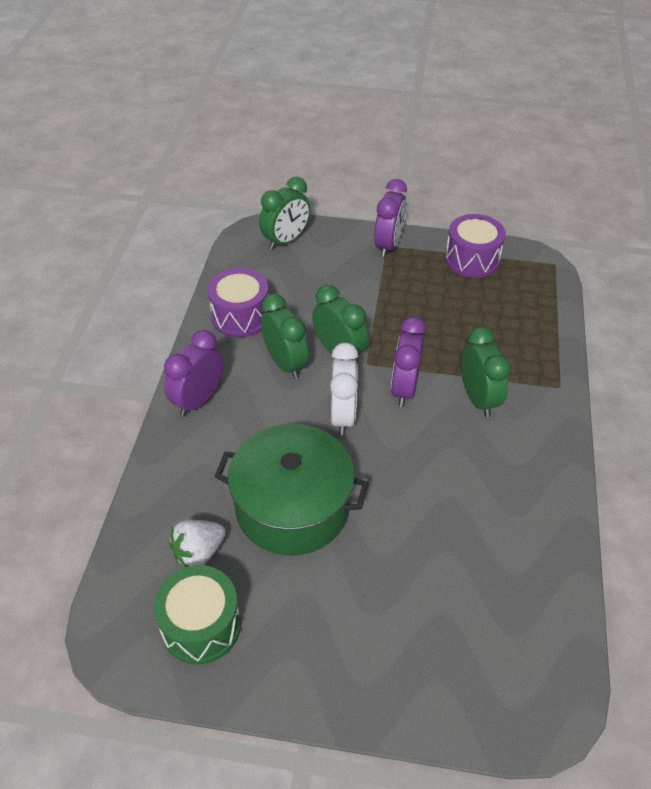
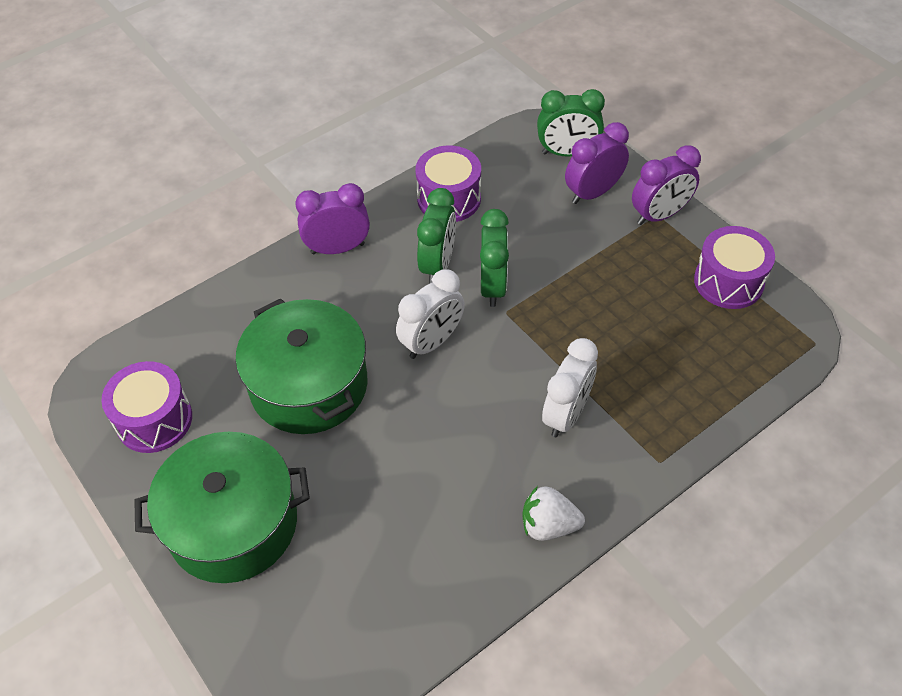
camera: 45 degrees right, 5 degrees up
green drum [153,565,241,665] -> purple drum [101,361,192,453]
white strawberry [169,520,226,567] -> white strawberry moved to [522,486,585,541]
purple clock [391,317,426,407] -> purple clock moved to [565,122,629,204]
green clock [461,327,511,417] -> white clock [542,338,598,437]
none -> green pot [134,432,310,583]

